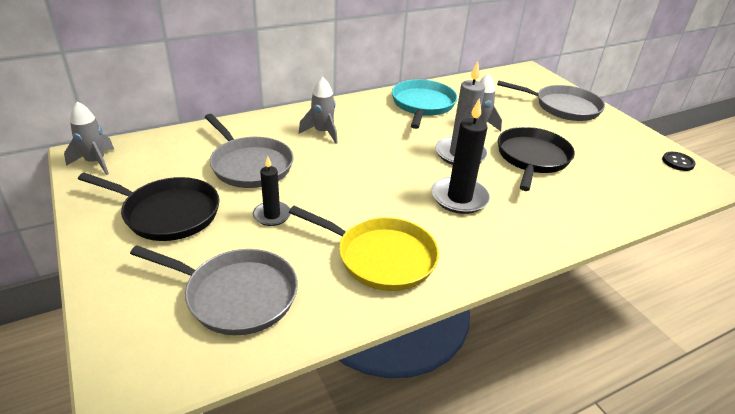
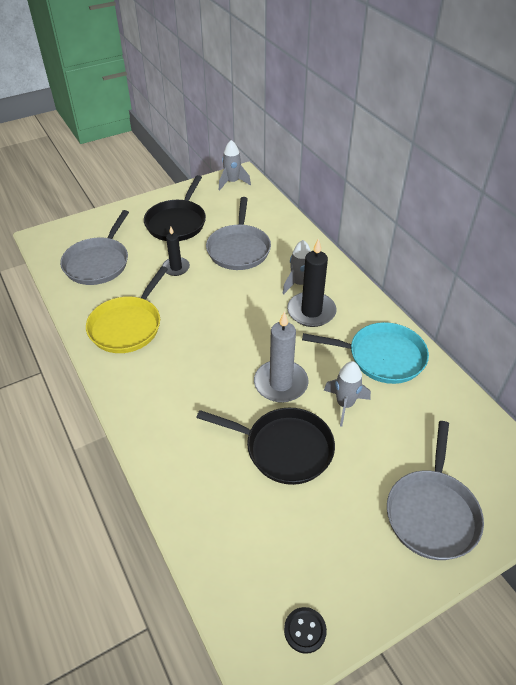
camera: 90 degrees right, 10 degrees up
grey pan [205,114,294,188] -> grey pan turned 45 degrees counterclockwise [206,197,271,270]
black candle [431,98,490,214] -> black candle moved to [287,238,337,327]

